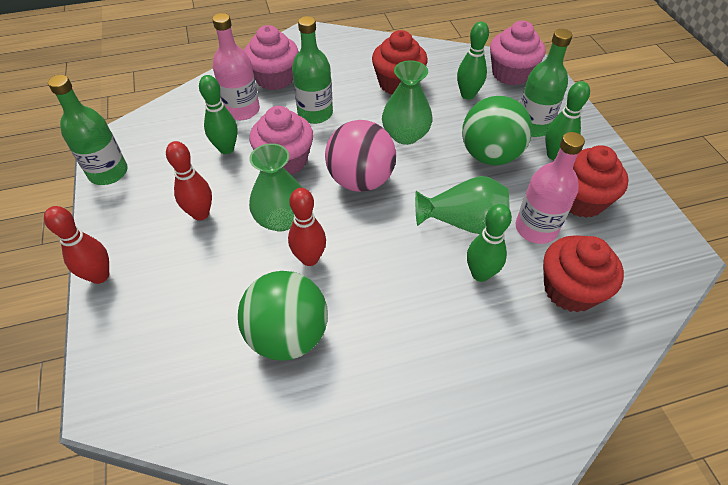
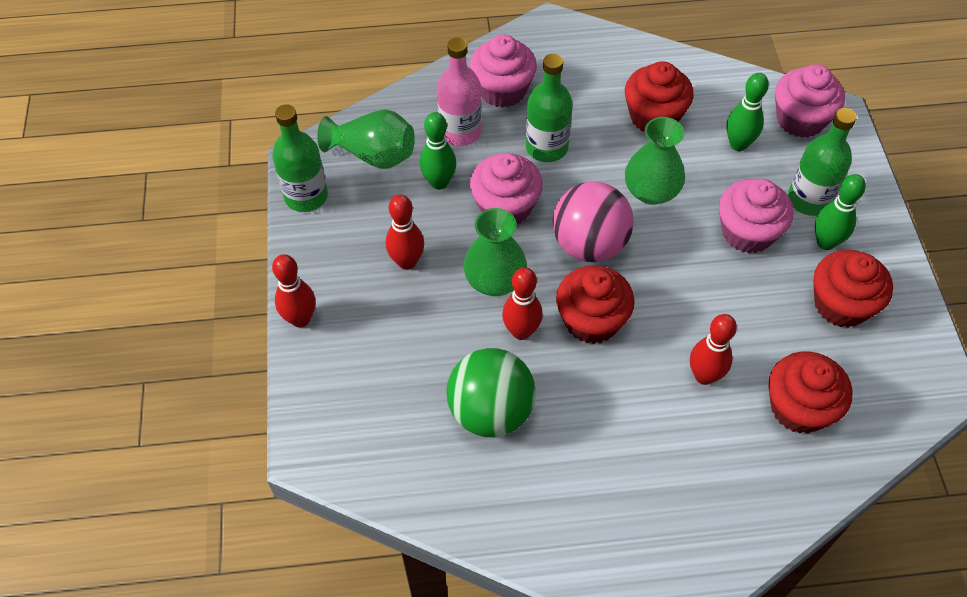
camera: 10 degrees right, 5 degrees up
green vase [415,176,509,234] -> green vase moved to [317,109,415,169]
green ball [462,96,533,165] -> pink cupcake [719,179,794,254]
green bowling pin [467,204,512,282] -> red bowling pin [690,314,737,385]
pink bottle [516,132,585,244] -> none
none -> red cupcake [556,265,635,344]

